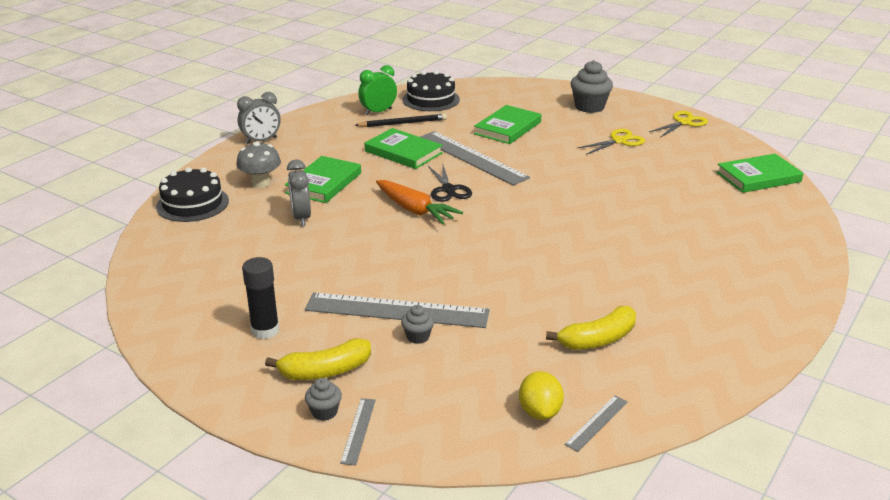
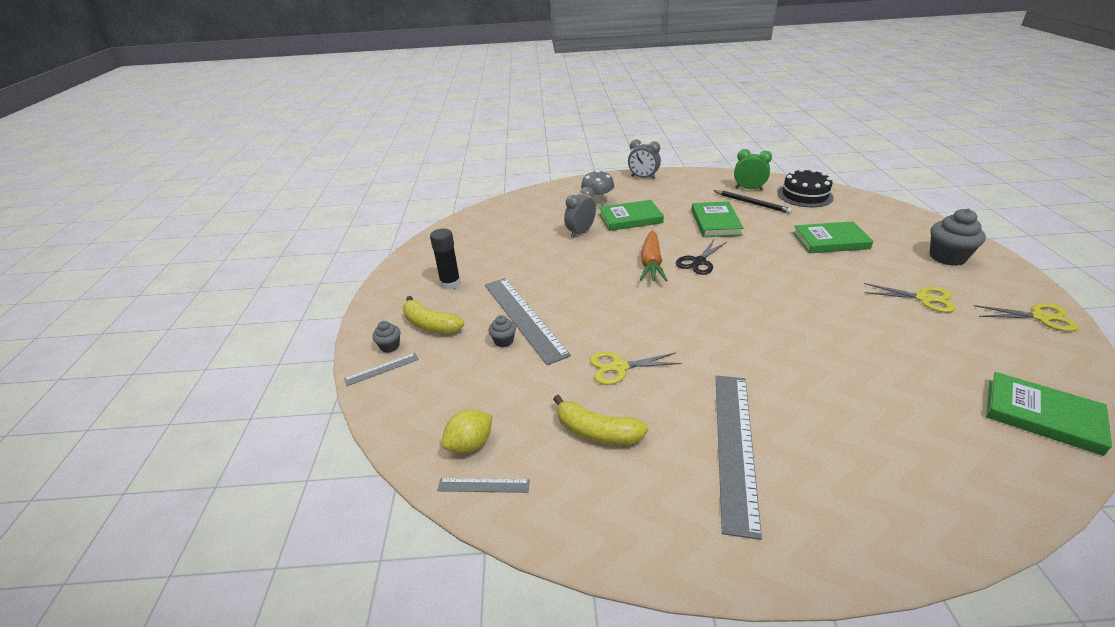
camera: 55 degrees right, 5 degrees up
black cake [156,167,229,222] -> none
grey ruler [420,131,530,186] -> grey ruler moved to [716,375,762,540]
none -> yellow scissors [590,352,682,385]

